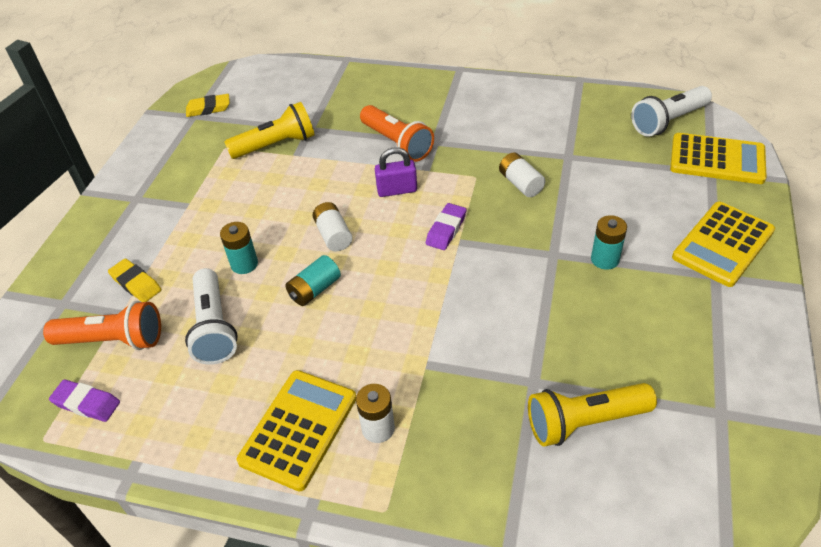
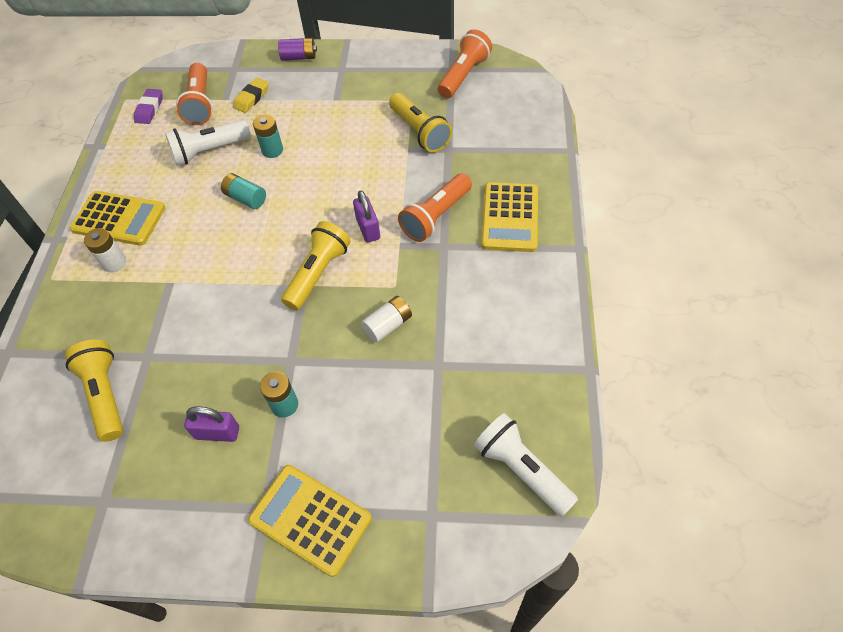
camera: 80 degrees right, 10 degrees up
yellow eraser [186,94,230,117] -> orange flashlight [438,30,492,98]
white battery [312,202,352,252] -> none
purple eraser [426,203,466,250] -> yellow flashlight [281,221,351,310]
yellow calculator [670,133,767,184] -> yellow calculator moved to [481,182,538,252]
none -> purple padlock [184,406,239,442]
none -> purple battery [278,38,317,61]

